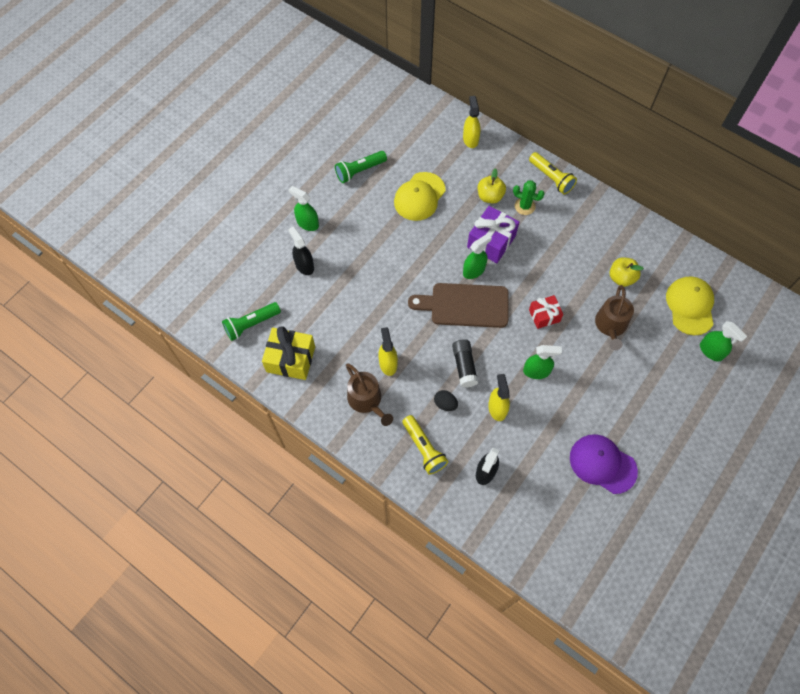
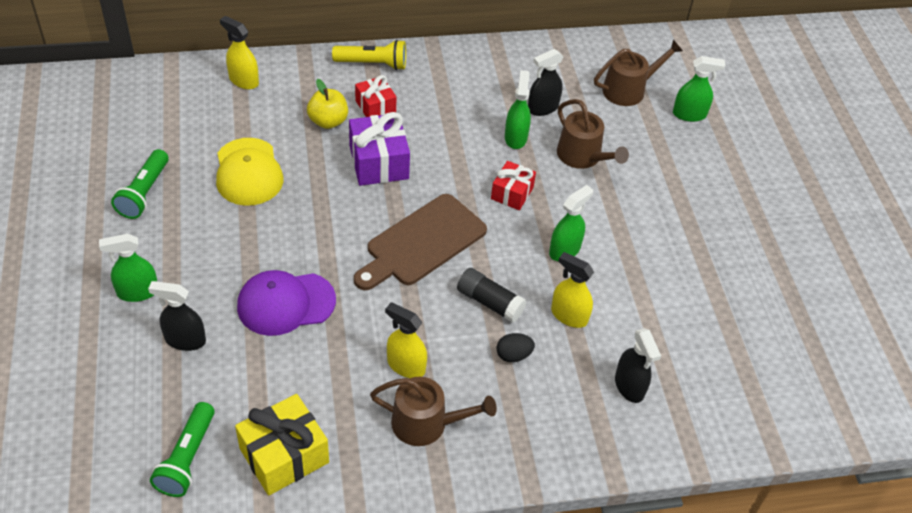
camera: 50 degrees left, 15 degrees down
yellow flashlight [402,415,448,475] -> none
green spray bottle [463,234,492,279] -> green spray bottle moved to [505,70,531,149]
green cactus [513,180,545,215] -> red gift [355,75,396,117]
purple cap [570,434,638,494] -> purple cap moved to [237,270,336,336]
yellow apple [610,257,644,287] -> black spray bottle [528,49,564,116]
yellow cap [666,276,714,336] -> brown watering can [594,39,683,106]

